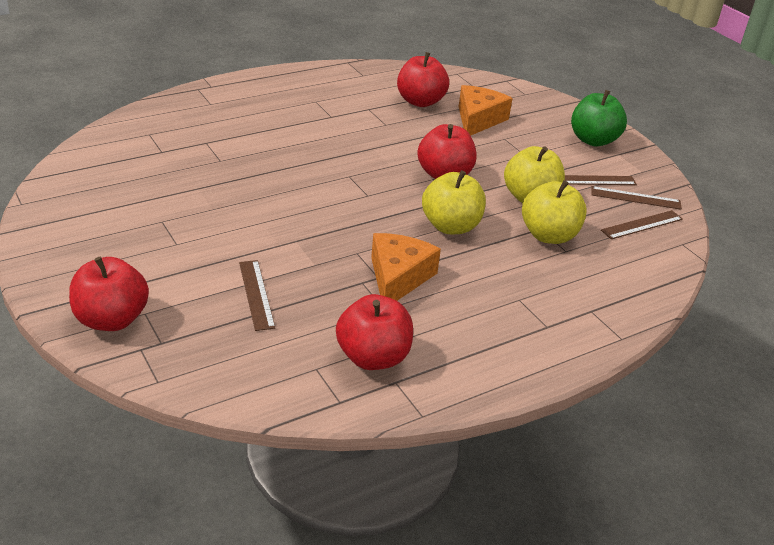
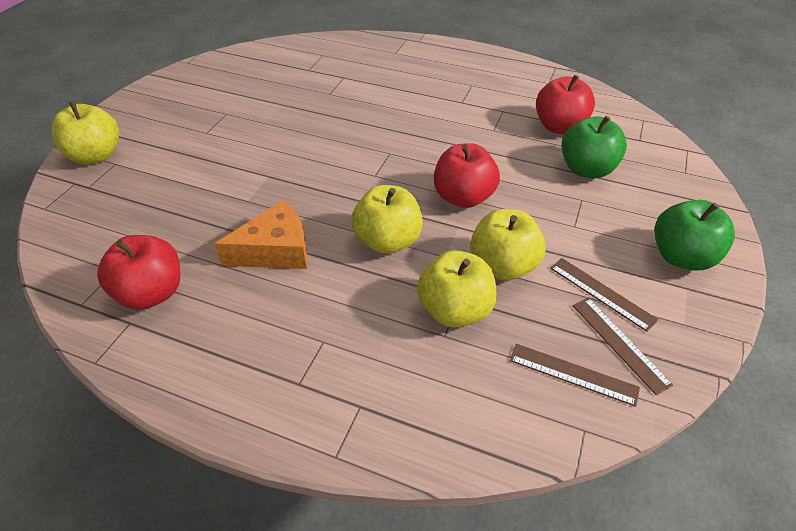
camera: 55 degrees right, 10 degrees up
red apple [69,257,149,331] -> yellow apple [51,101,119,164]
brown ruler [239,260,275,331] -> none
orange cheese [459,85,513,136] -> green apple [561,116,627,178]

